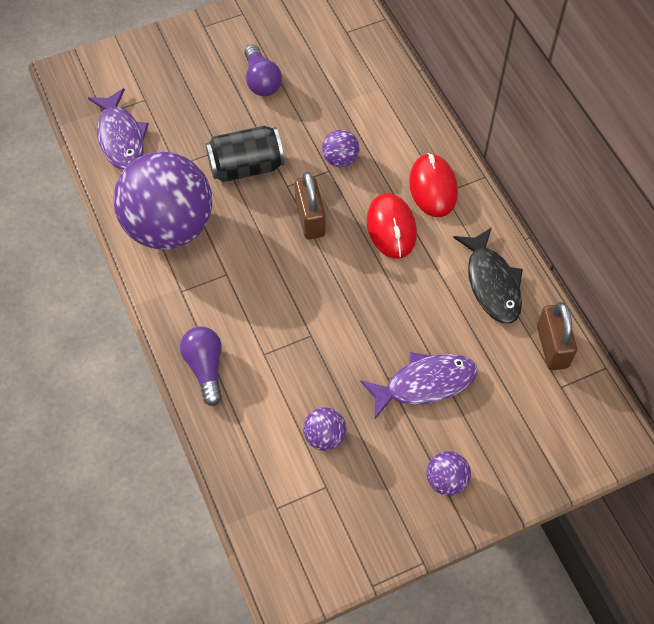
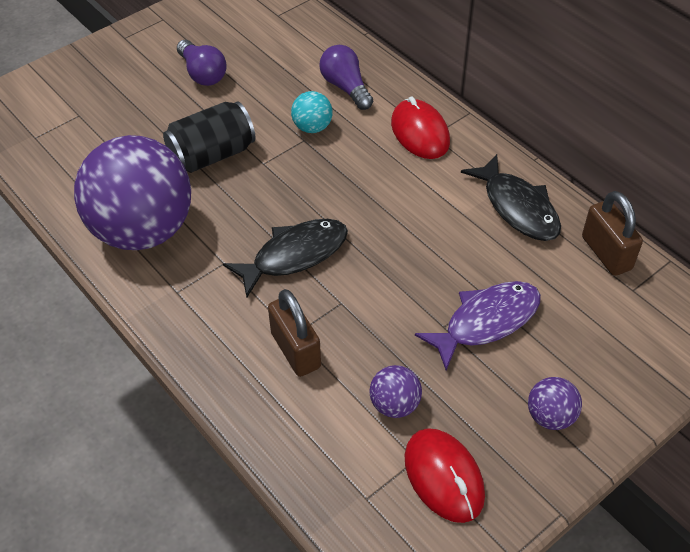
camera: 15 degrees left, 10 degrees down
purple fish [88,88,149,170] -> none
purple light bulb [180,327,222,406] -> purple light bulb moved to [319,45,373,110]
brown padlock [295,172,326,240] -> brown padlock moved to [268,289,321,377]
purple ball [322,130,359,167] -> turquoise ball [291,91,333,133]
red mouse [367,193,417,259] -> red mouse moved to [405,428,485,523]
none -> black fish [223,219,348,297]

